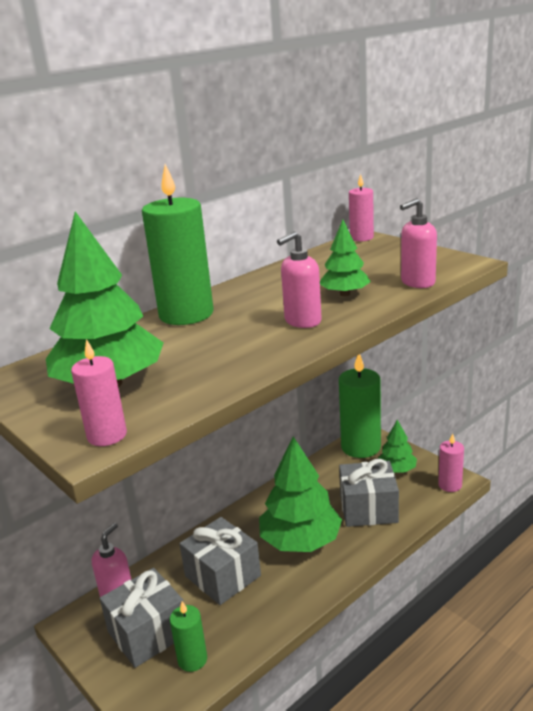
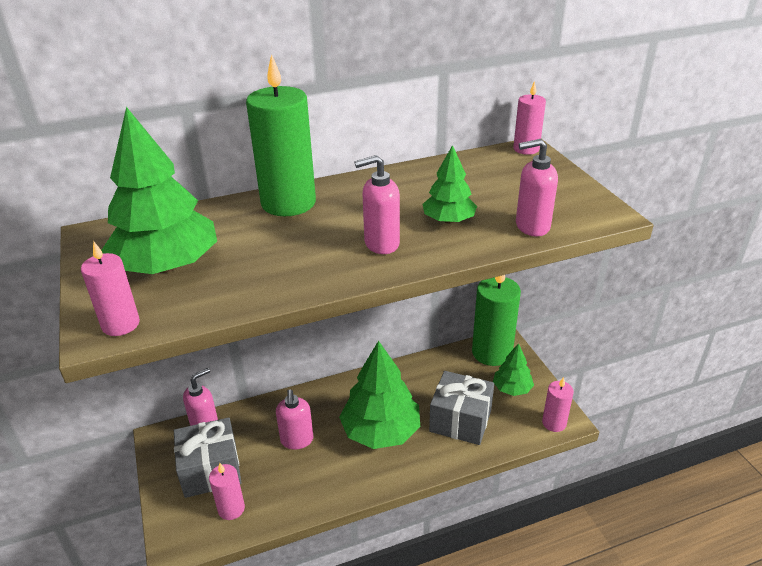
camera: 20 degrees right, 10 degrees up
green candle [170,601,207,672] -> pink candle [209,463,245,520]
grey gift [179,517,261,605] -> pink soap dispenser [276,390,313,449]

